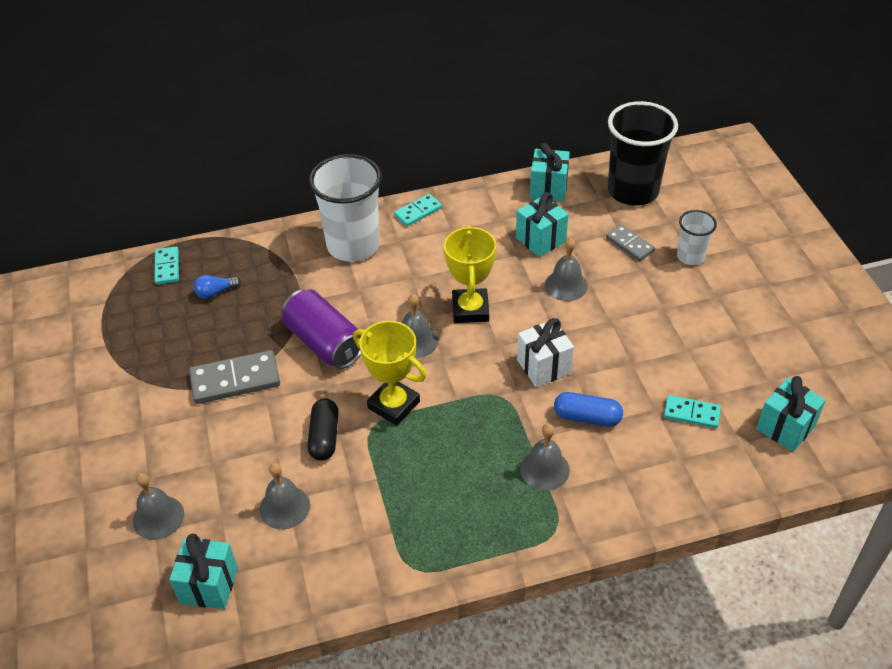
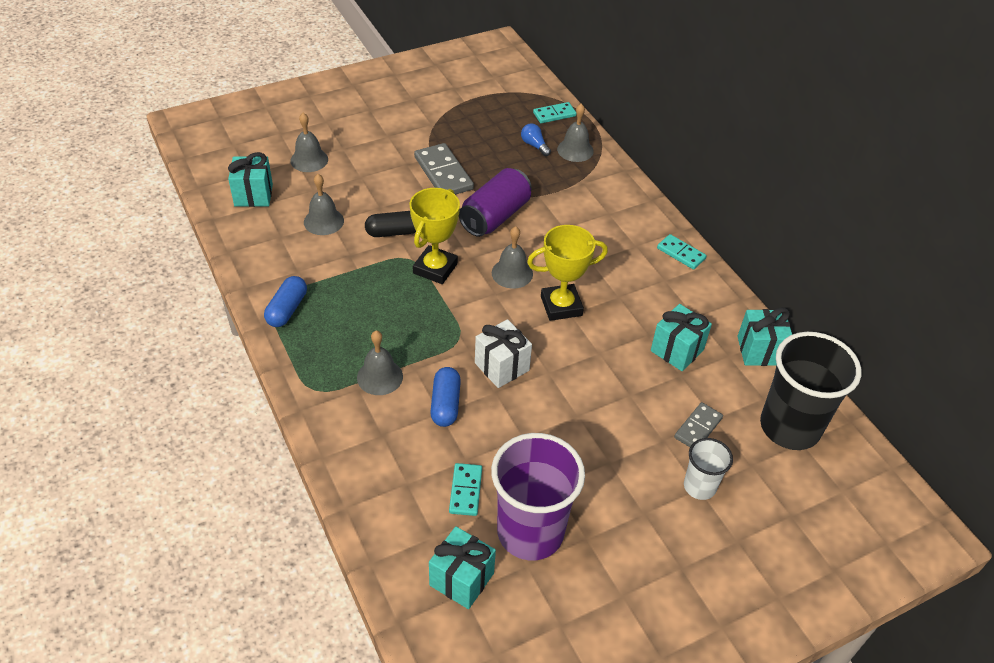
camera: 75 degrees right, 0 degrees up
white cup [309,154,382,262] -> none
grey bell [545,238,588,301] -> grey bell moved to [557,104,594,162]
none -> blue capsule [264,276,307,327]
none -> purple cup [491,433,585,560]

